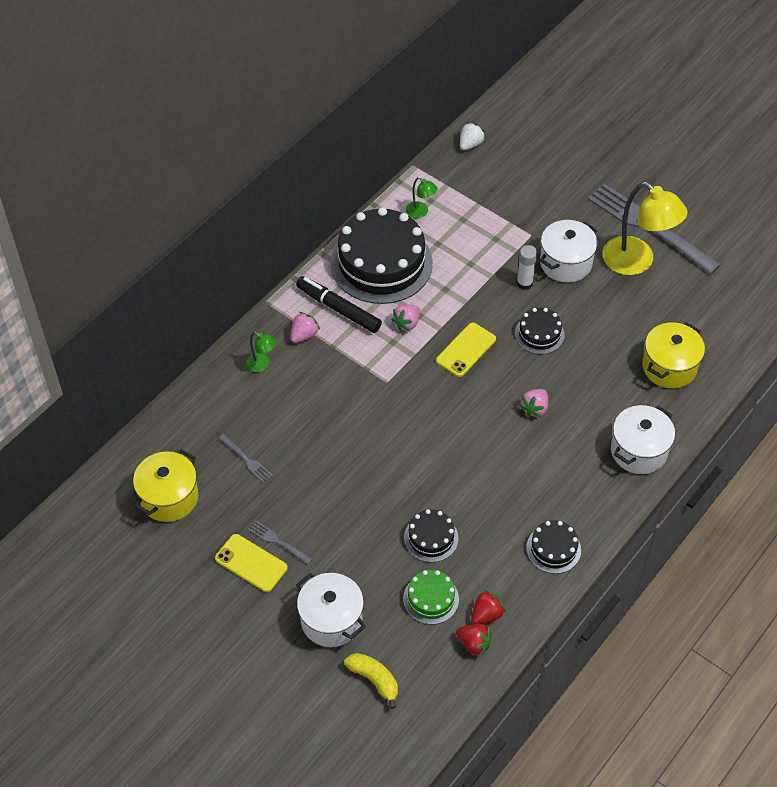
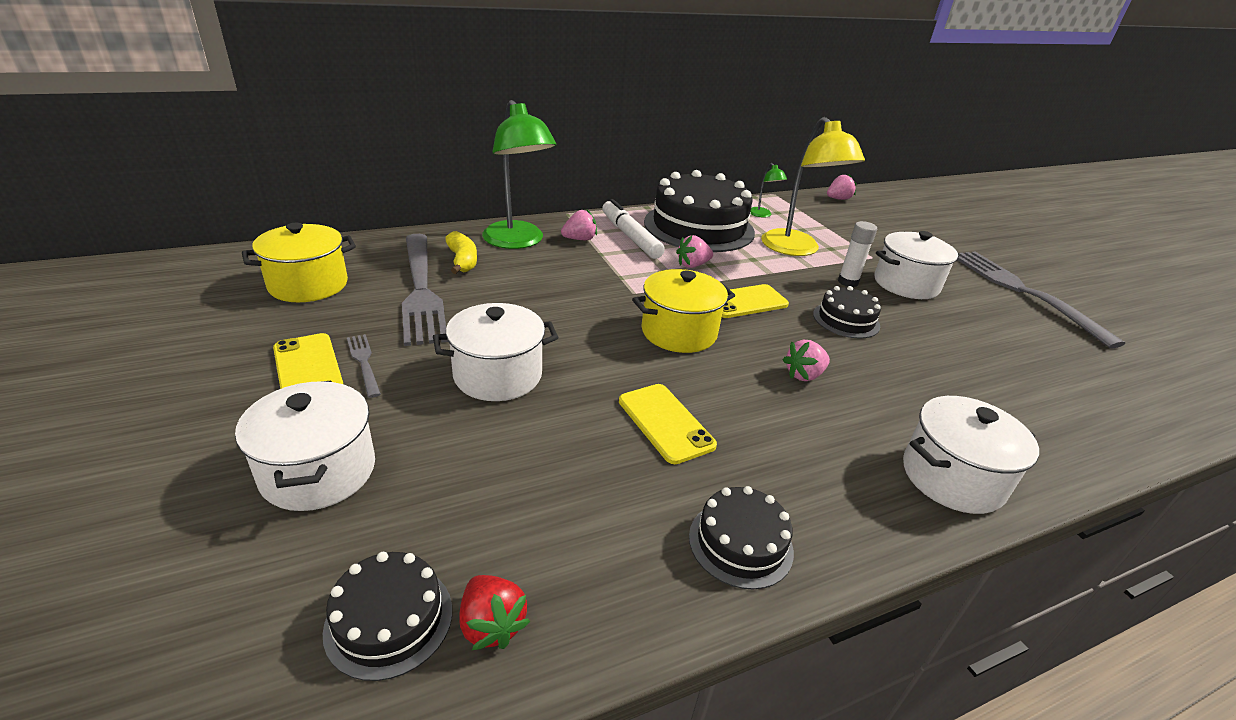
camera: 25 degrees right, 20 degrees down
grey fork [219,434,273,483] -> grey fork [402,234,448,346], size x2.36
green lamp [246,332,277,372] -> green lamp [482,100,556,249], size x2.21
black marker [296,276,382,333] -> white marker [602,199,665,259]
yellow banana [344,653,398,709] -> yellow banana moved to [445,231,477,274]
green cake [403,570,459,625] -> none
black cake [404,509,459,562] -> black cake moved to [323,552,452,681]
white strawberry [460,122,485,150] -> pink strawberry [827,174,857,200]
red strawberry [471,590,506,624] -> none
yellow lamp [602,182,688,275] -> yellow lamp moved to [761,117,865,256]
yellow pot [642,322,705,389] -> yellow pot moved to [632,269,735,353]
none -> white pot [433,303,558,401]
none -> yellow phone [619,384,717,464]

